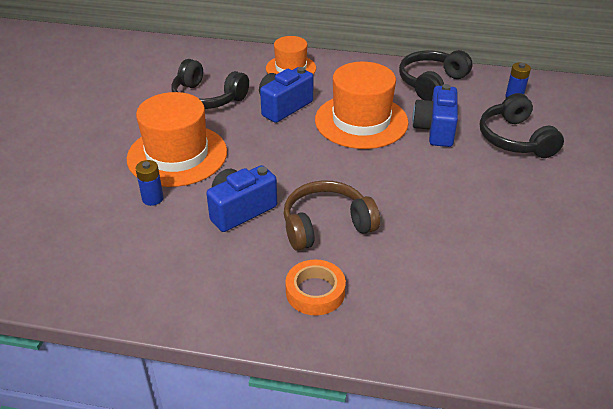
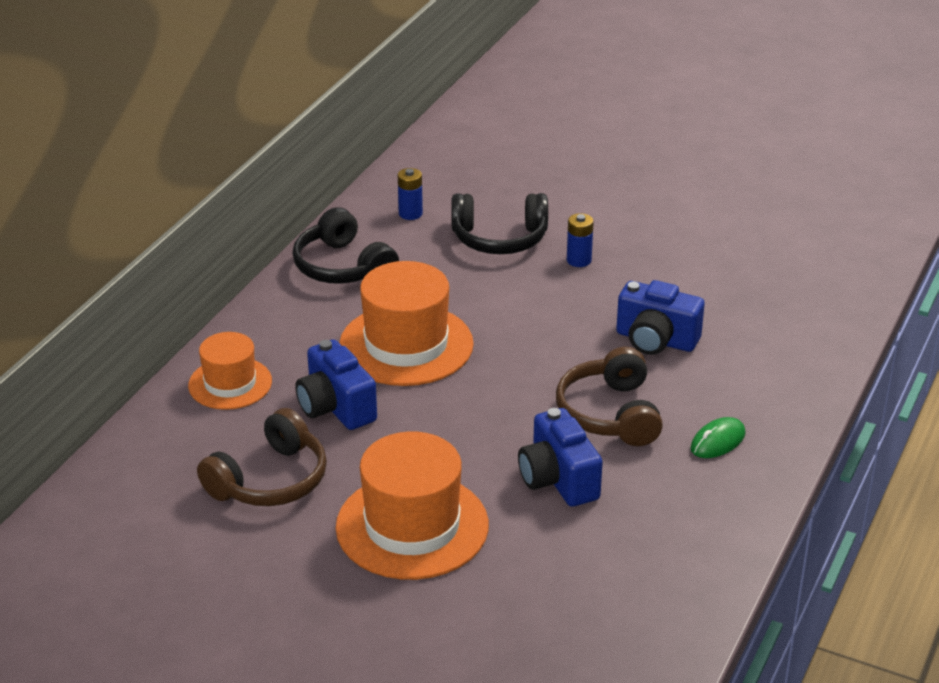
camera: 75 degrees left, 5 degrees down
blue battery [135,160,164,206] -> blue battery moved to [567,213,594,267]
black headphones [171,59,249,109] -> brown headphones [197,408,327,506]
orange tape [285,260,346,315] -> green mouse [691,417,746,458]
blue camera [412,84,458,147] -> blue camera moved to [616,280,705,355]

